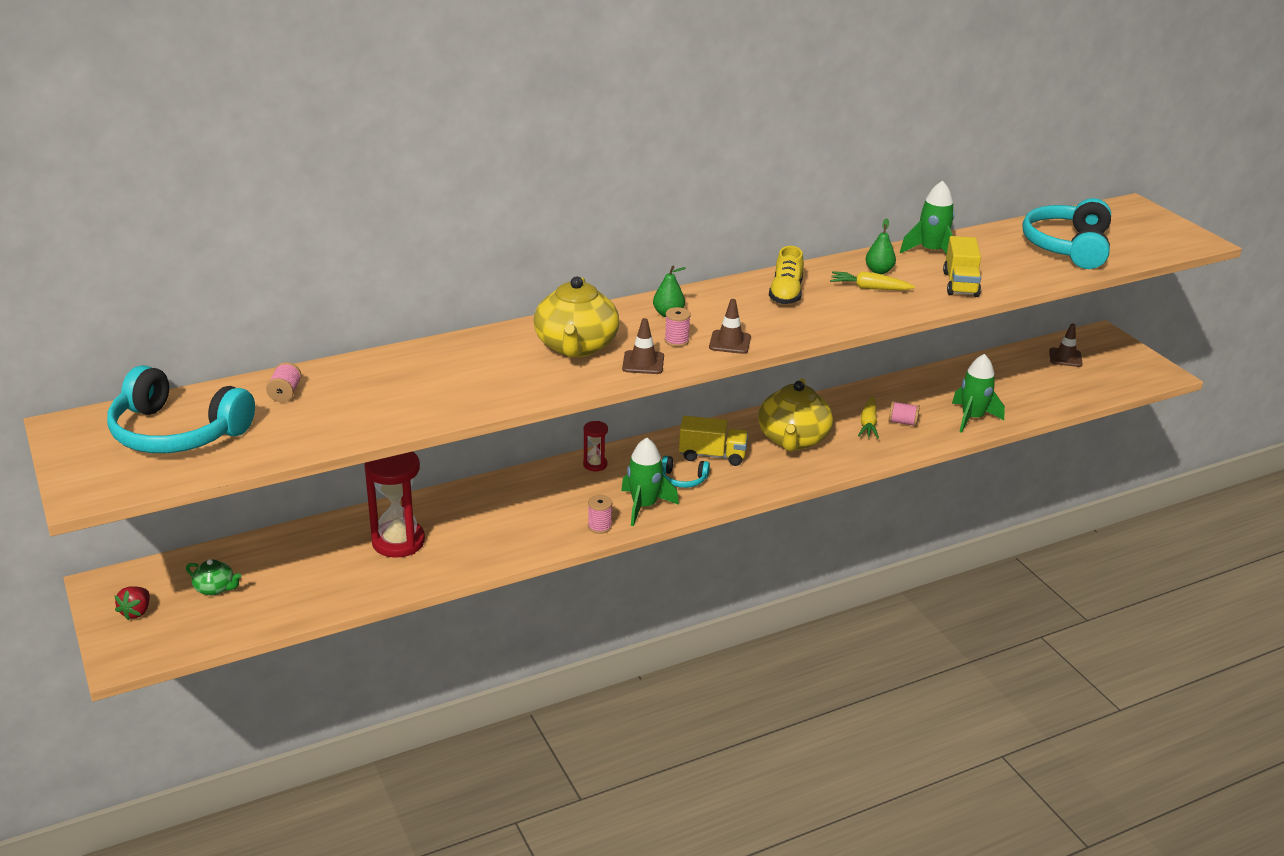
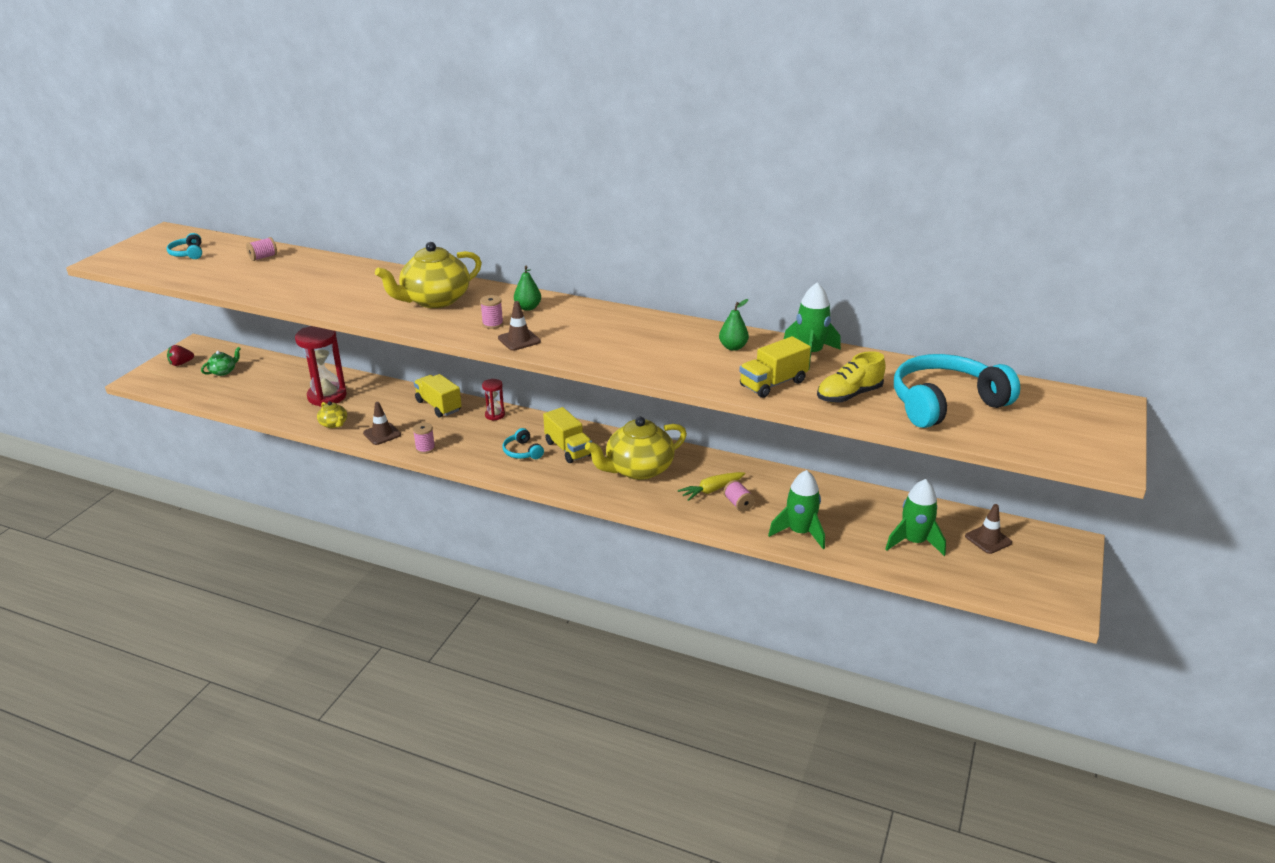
camera: 50 degrees right, 0 degrees up
turquoise headphones [107,365,255,453] -> turquoise headphones [166,233,202,259], size x0.45
green teapot [186,559,241,595] -> green teapot turned 120 degrees counterclockwise [201,347,241,376]
green rocket [621,438,679,526] -> green rocket moved to [886,479,946,556]
brown traffic cone [622,318,664,374] -> brown traffic cone moved to [363,402,401,445]
yellow shoe [769,246,804,304] -> yellow shoe moved to [817,351,886,403]
yellow carrot [830,271,915,290] -> none
none -> yellow teapot [317,401,347,428]
none -> yellow truck [414,374,462,417]

